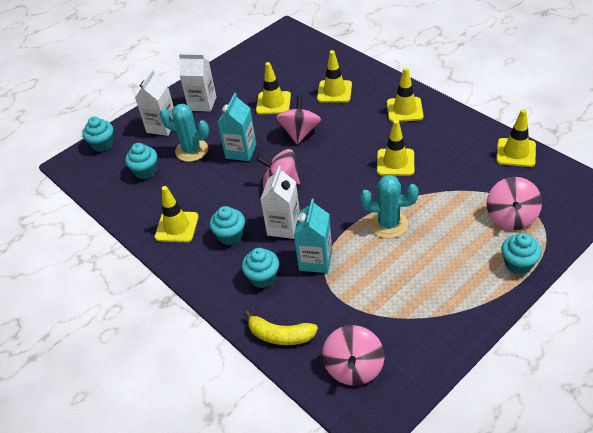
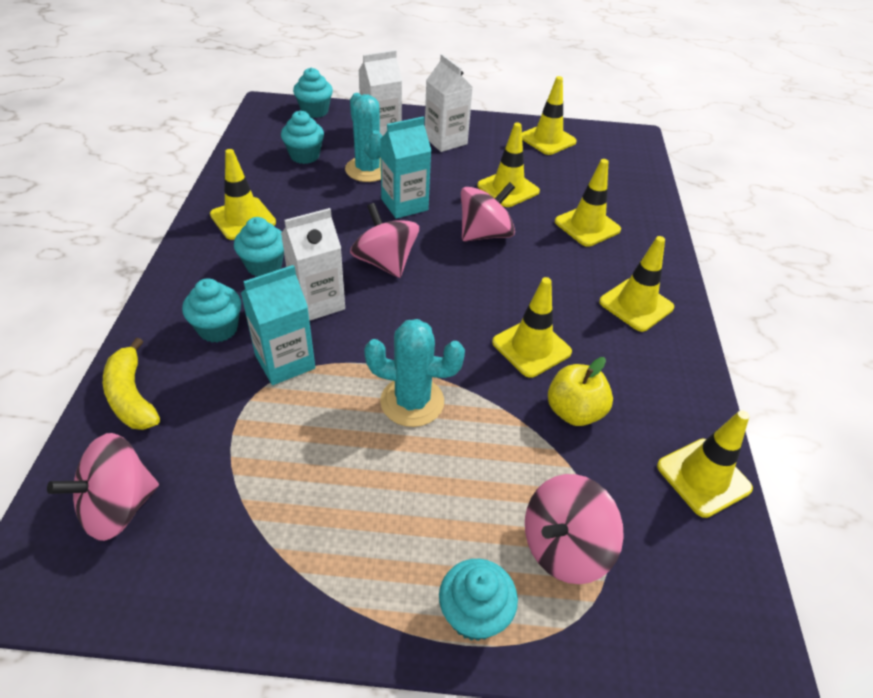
camera: 40 degrees right, 0 degrees up
turquoise cactus [360,175,419,239] -> turquoise cactus turned 45 degrees counterclockwise [364,319,465,427]
none -> yellow traffic cone [522,76,577,155]
none -> yellow apple [548,357,613,426]

